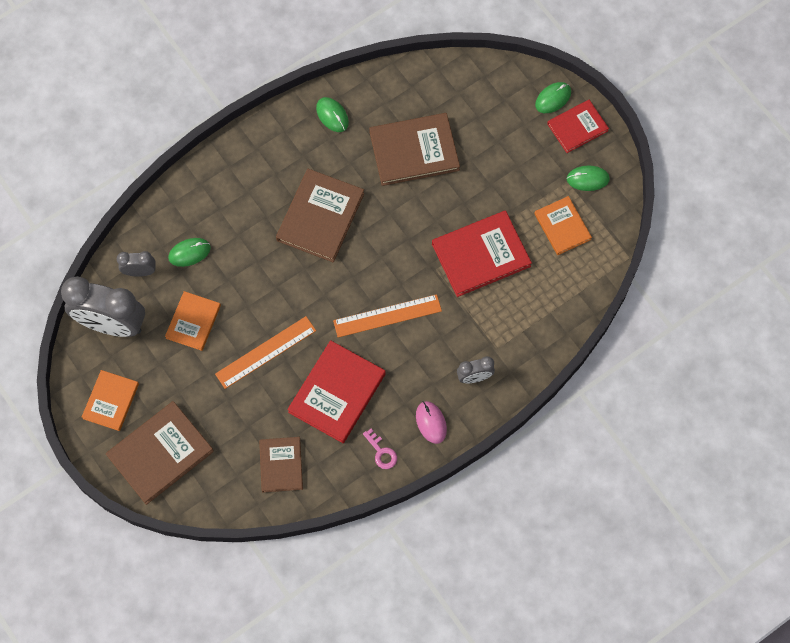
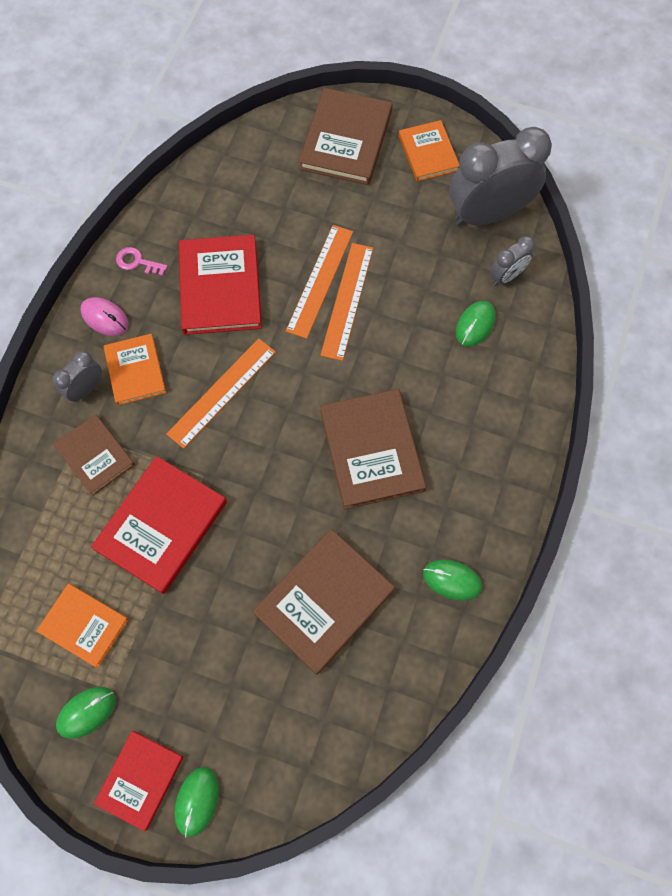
camera: 145 degrees right, 0 degrees up
orange book [165,291,221,351] -> orange book moved to [104,334,166,405]
brown book [259,437,303,492] -> brown book moved to [53,414,135,496]
none -> orange ruler [320,243,373,361]

